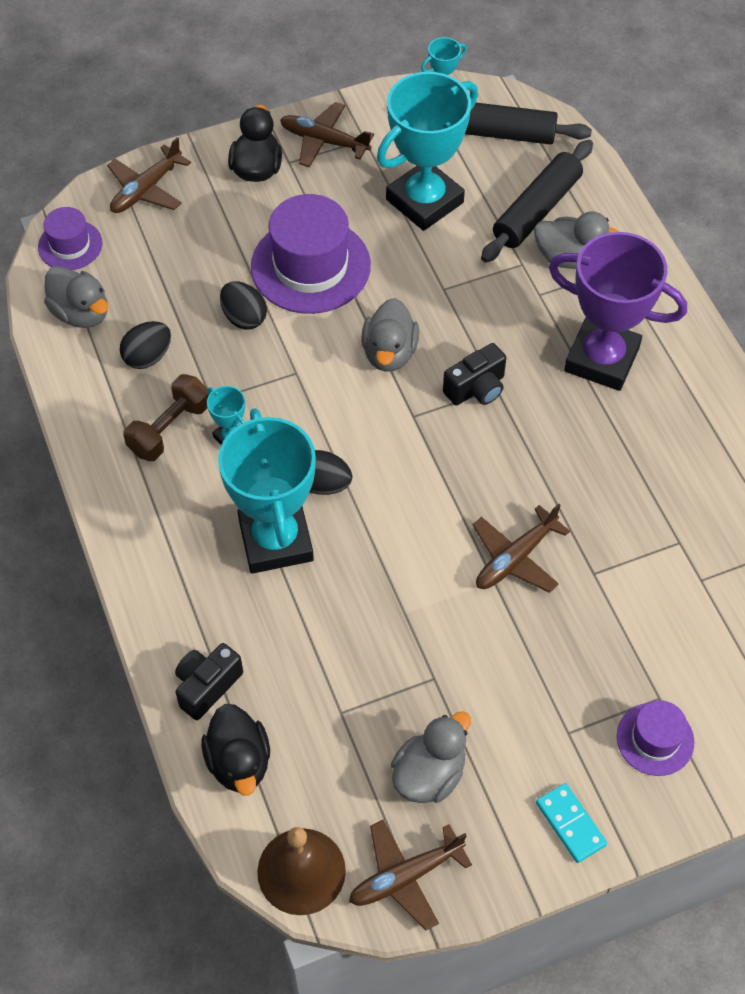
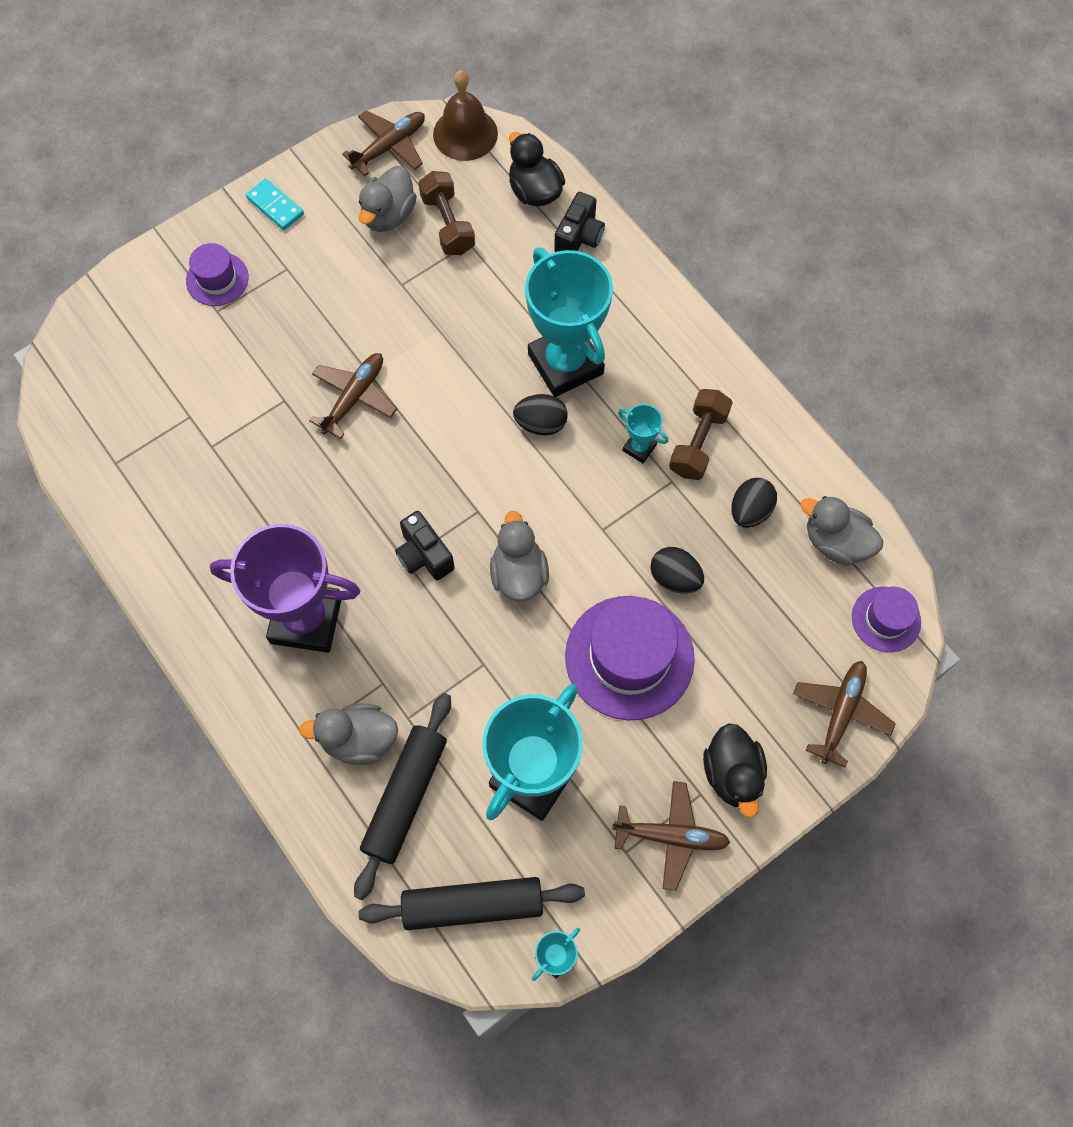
camera: 165 degrees right, 10 degrees up
black camera [443,343,506,405] -> black camera turned 75 degrees counterclockwise [395,511,455,580]
none -> brown dumbbell [419,171,475,255]

